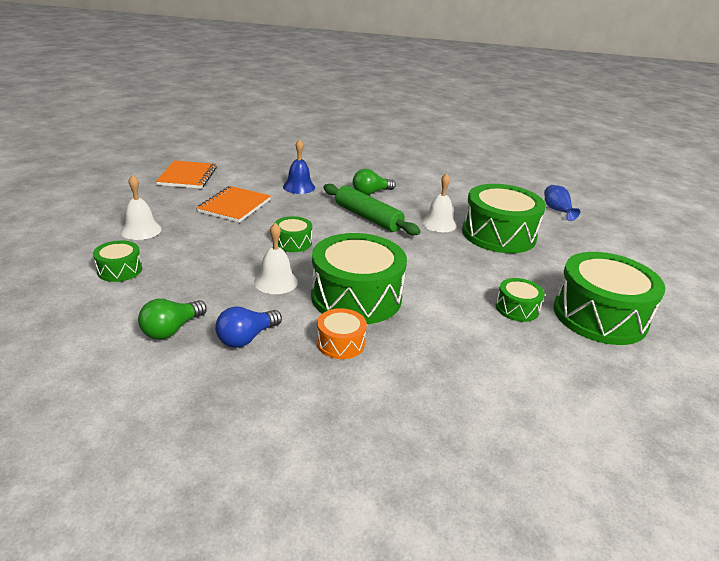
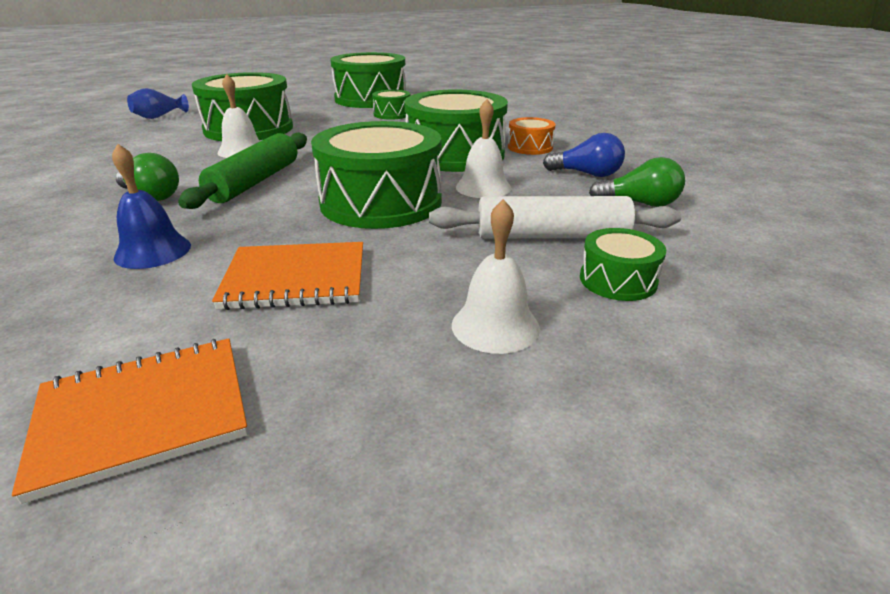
camera: 115 degrees left, 0 degrees up
green drum [275,216,312,252] -> green drum [311,121,442,229], size x2.10
none -> white rolling pin [429,196,681,239]

